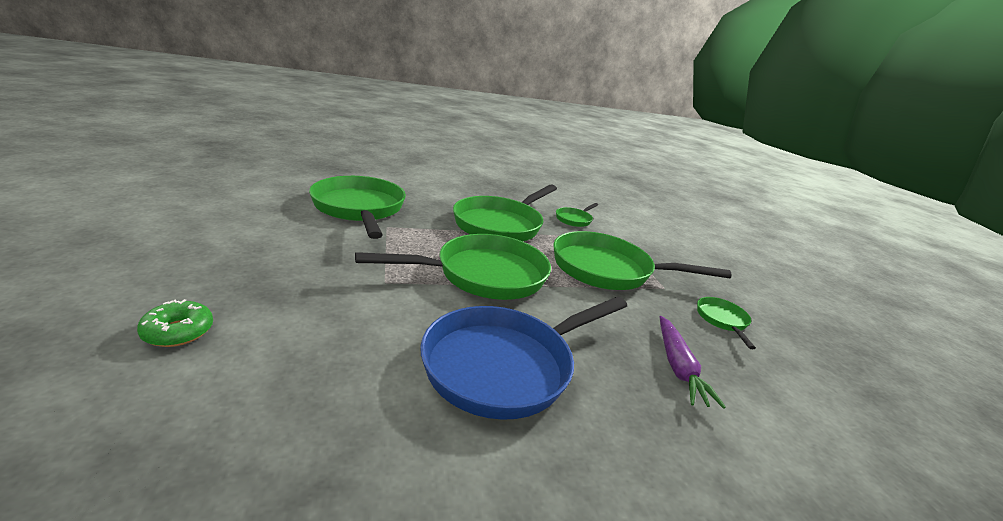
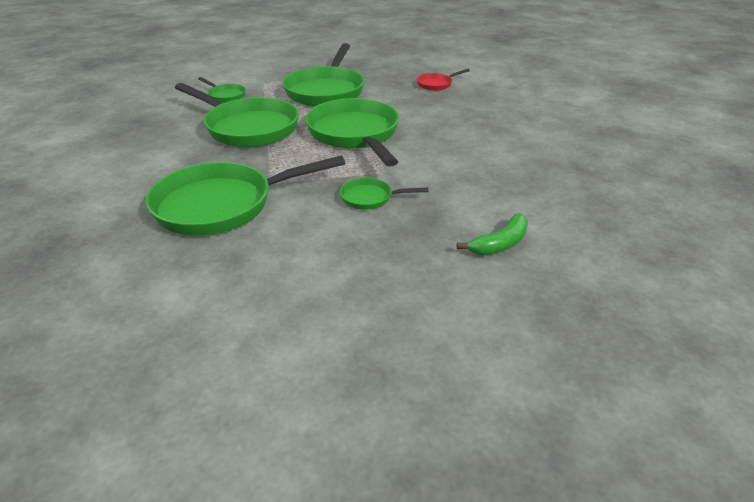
camera: 85 degrees left, 10 degrees up
green donut [137,299,213,347] -> green banana [457,213,528,255]
blue pan [420,297,627,420] -> none
purple carrot [660,316,726,409] -> red pan [416,69,470,91]
green pan [697,297,756,349] -> green pan moved to [340,178,428,210]

